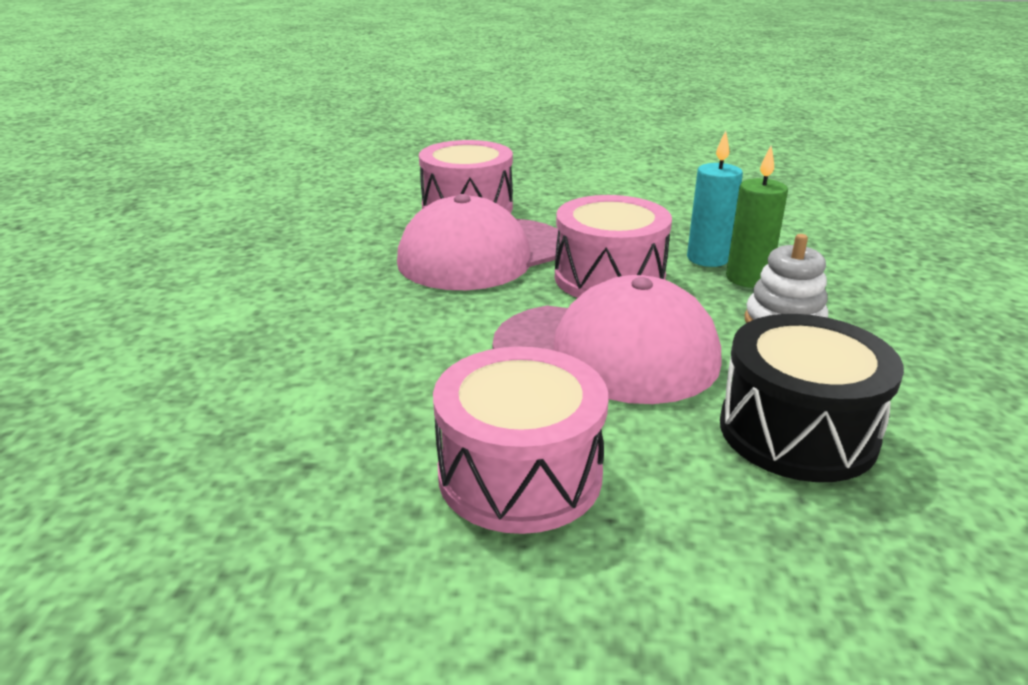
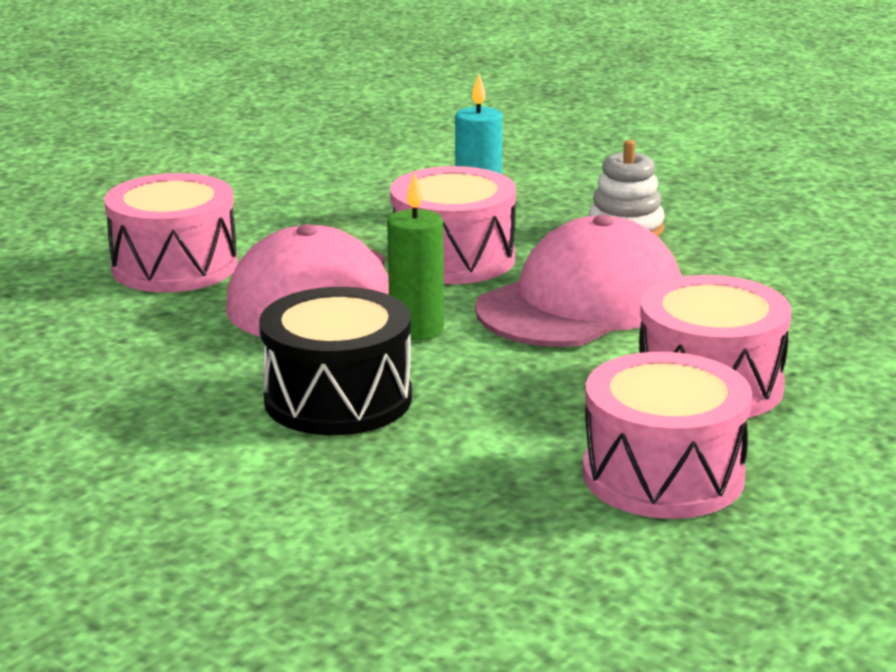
camera: 55 degrees left, 5 degrees down
black drum [720,314,904,482] -> black drum moved to [259,287,412,435]
green candle [726,146,788,288] -> green candle moved to [387,172,444,340]
none -> pink drum [583,352,752,519]

